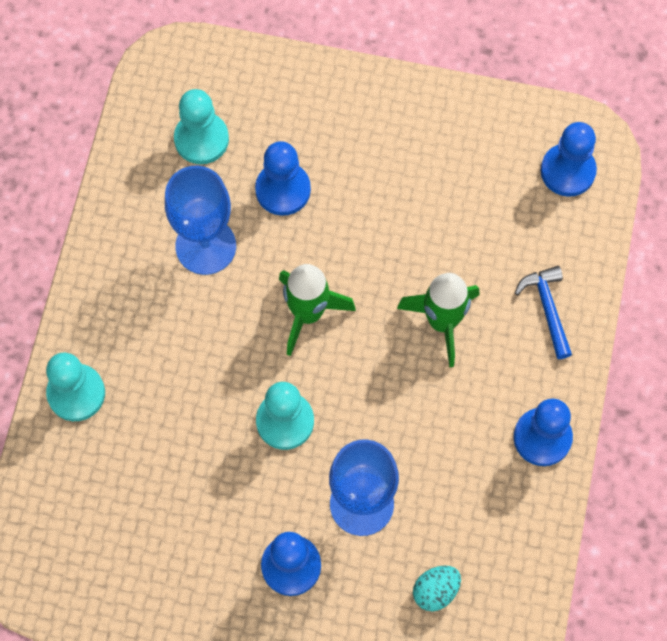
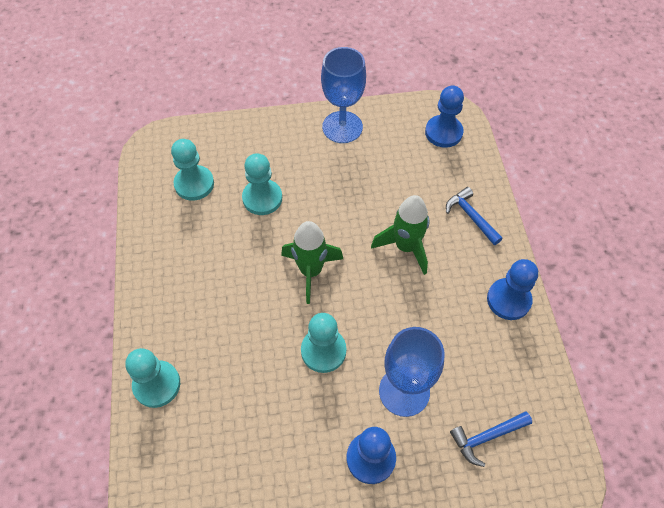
camera: 20 degrees left, 10 degrees down
blue goblet [165,166,236,275] -> blue goblet moved to [321,47,366,143]
blue pawn [255,141,311,216] -> turquoise pawn [242,153,282,215]
turquoise egg [413,566,461,611] -> blue hammer [450,411,532,467]

